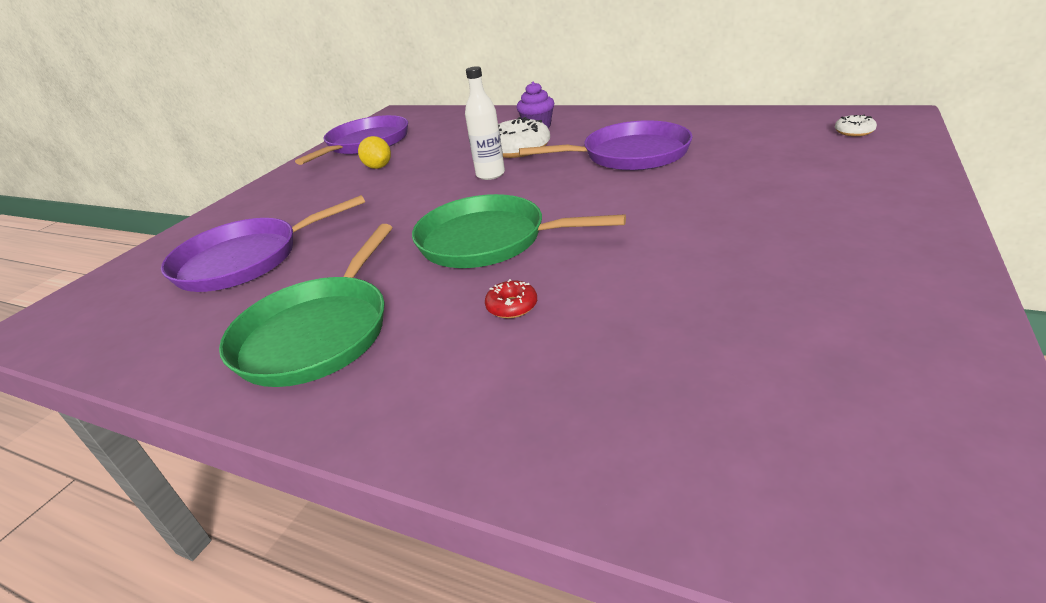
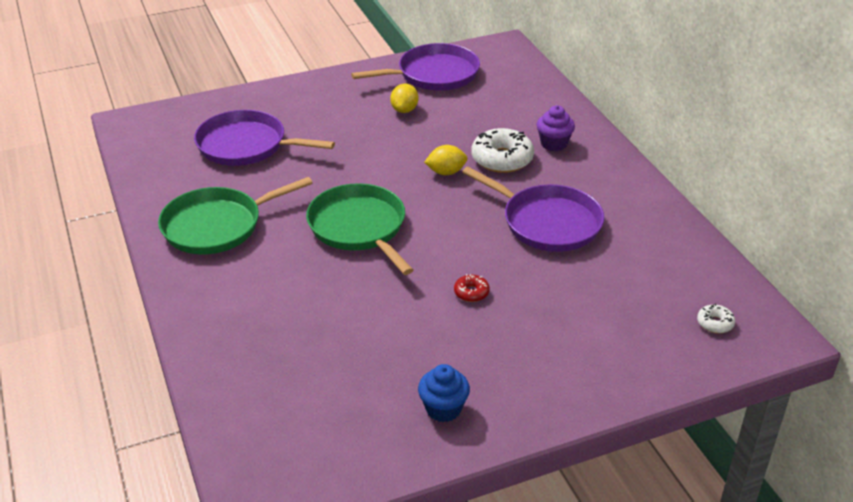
camera: 40 degrees right, 5 degrees up
white bottle [465,66,505,180] -> yellow lemon [424,145,467,175]
red donut [485,279,537,318] -> red donut moved to [454,274,490,302]
none -> blue cupcake [418,364,470,422]

